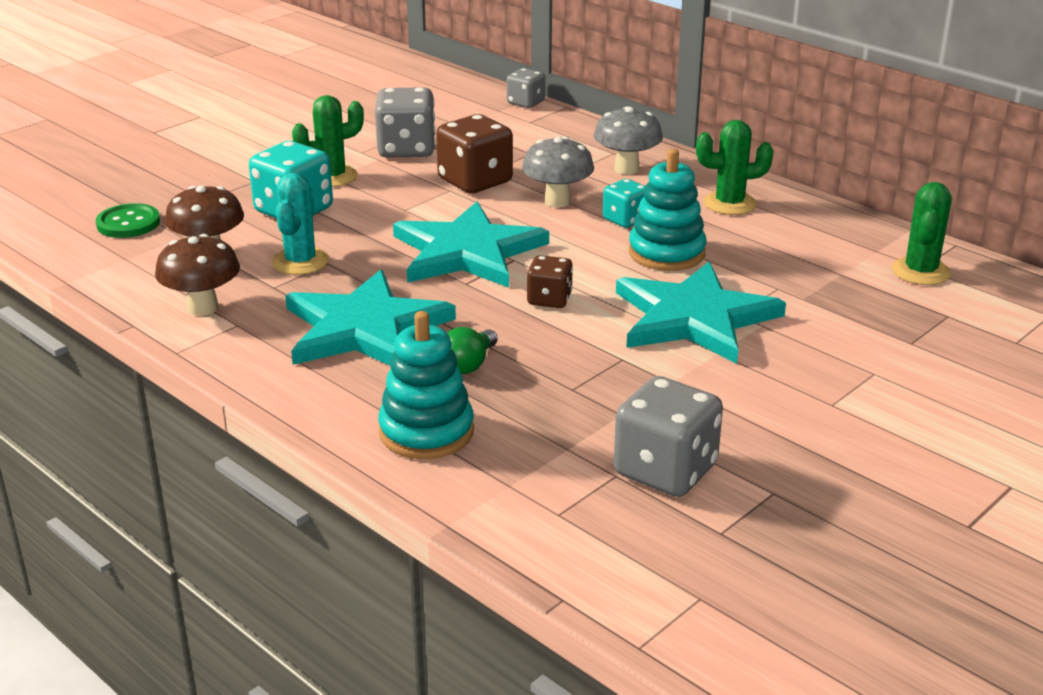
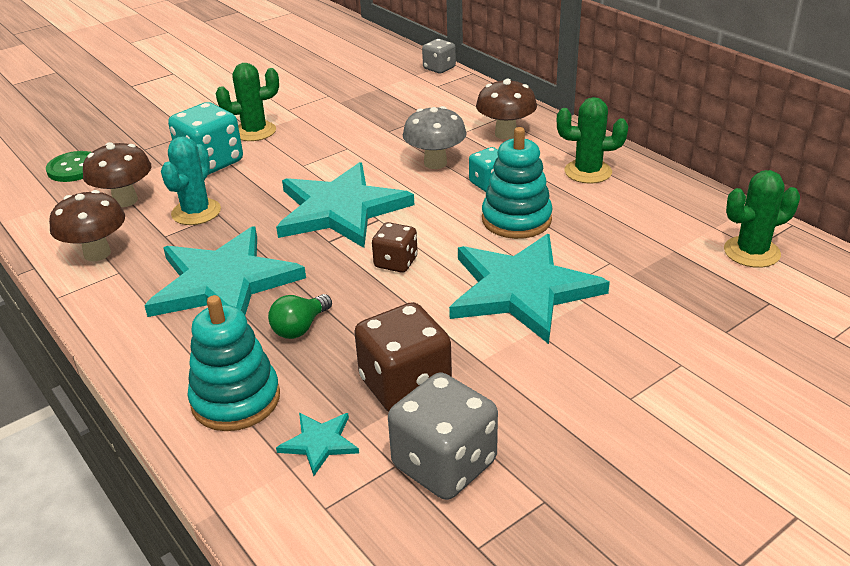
camera: 10 degrees right, 5 degrees up
grey dice [375,87,436,158] -> none
brown dice [436,114,513,193] -> brown dice moved to [354,302,452,412]
grey mushroom [594,107,663,175] -> brown mushroom [476,79,537,139]
green cactus [892,182,952,285] -> green cactus turned 45 degrees clockwise [724,170,800,268]
none -> turquoise star [276,413,359,476]

